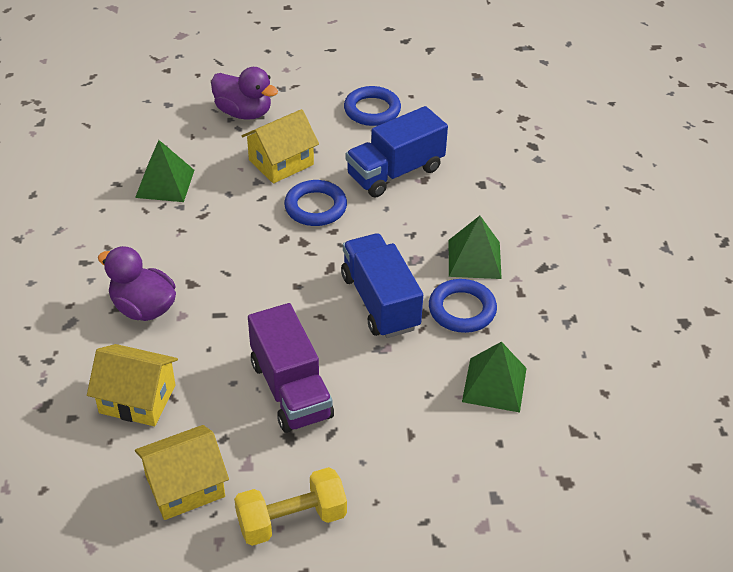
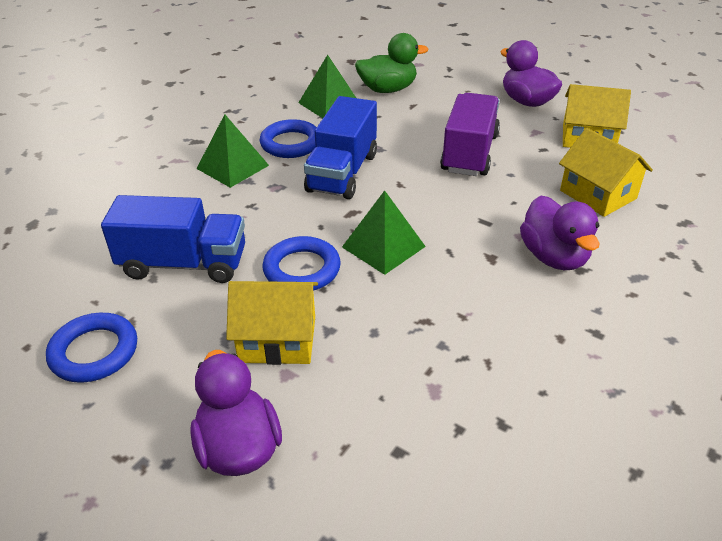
camera: 140 degrees left, 5 degrees down
green pyramid [135,140,194,202] -> green pyramid moved to [342,190,426,275]
yellow dumbbell [234,467,347,546] -> purple duck [500,40,562,107]
none -> green duck [355,33,428,93]

